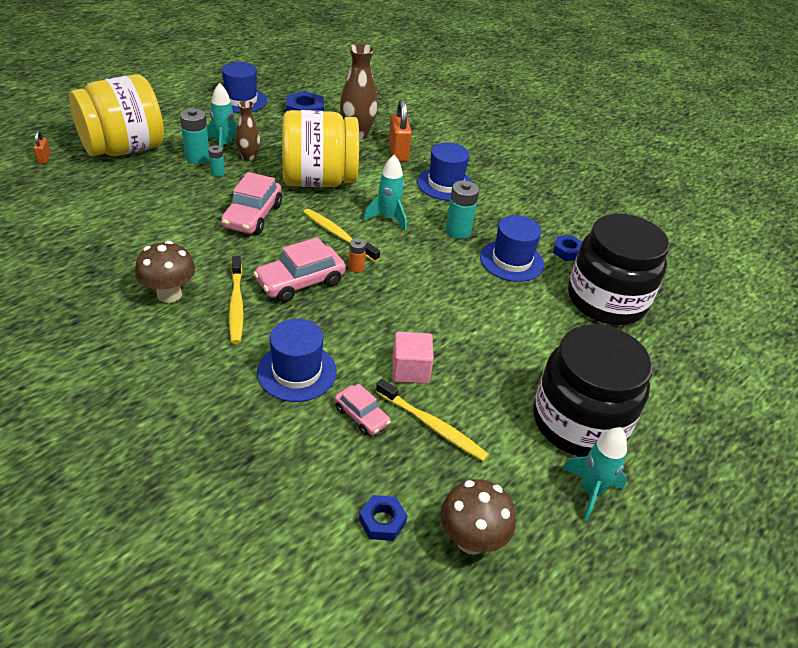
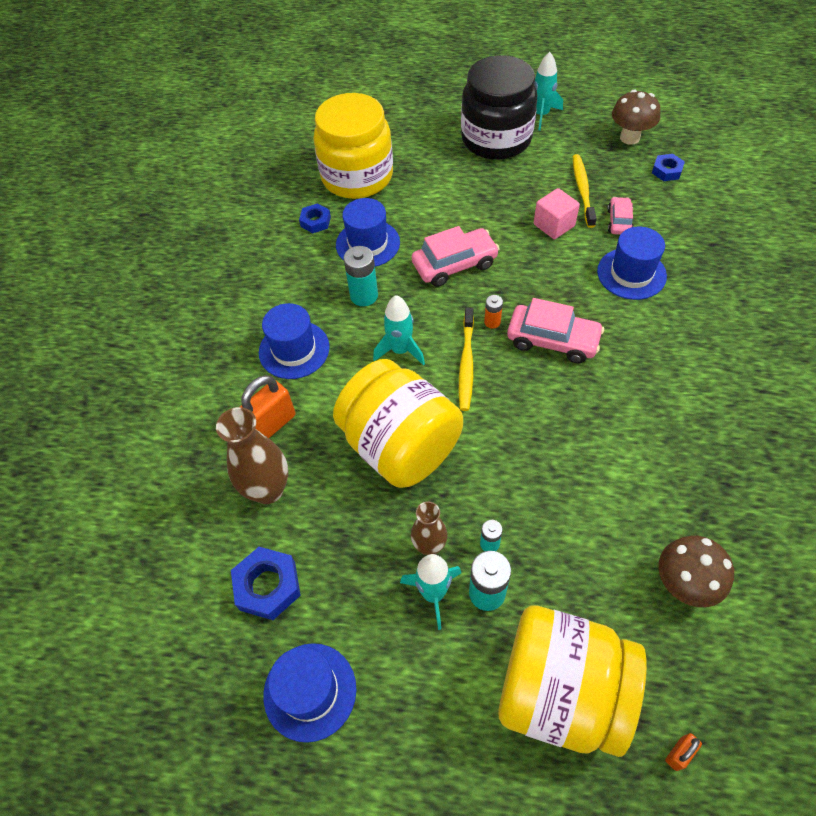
camera: 120 degrees left, 15 degrees up
brown mushroom [135,241,195,303] -> brown mushroom moved to [658,536,734,607]
pink car [221,172,282,235] -> pink car moved to [412,226,500,287]
yellow toothbrush [229,256,244,344] -> none
black jar [568,214,670,325] -> yellow jar [313,93,393,199]

